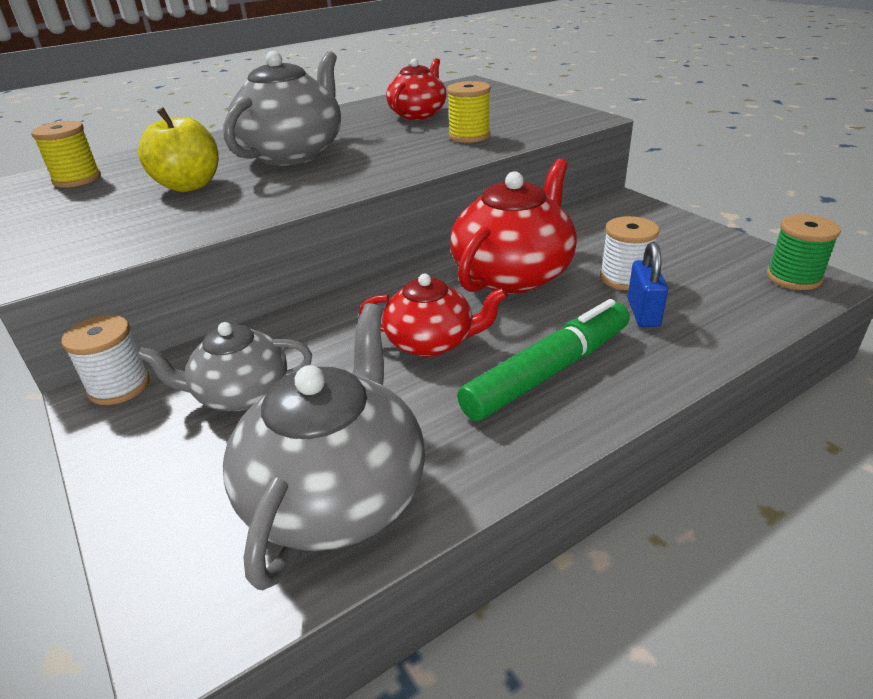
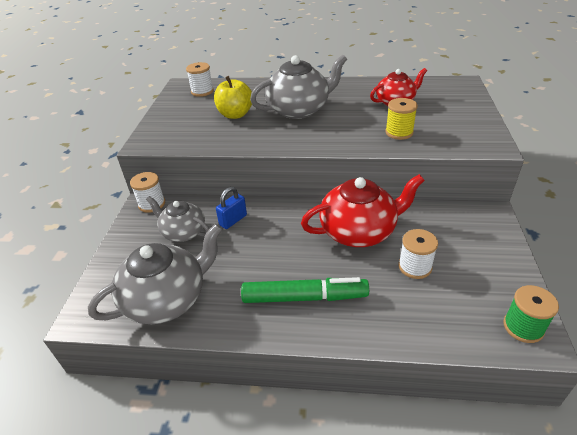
camera: 40 degrees right, 5 degrees up
yellow spool [31,121,101,188] -> white spool [186,62,214,97]
red teapot [359,274,507,357] -> none
blue padlock [628,242,668,327] -> blue padlock moved to [216,187,247,229]

